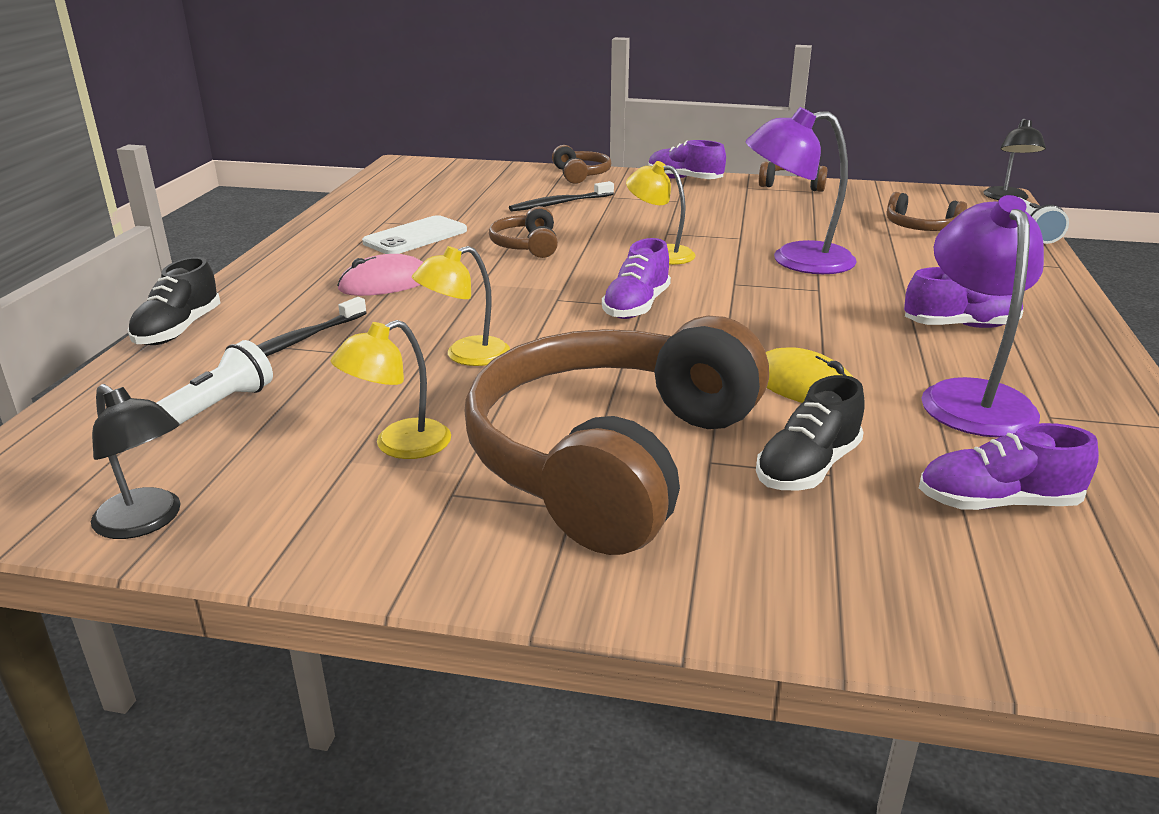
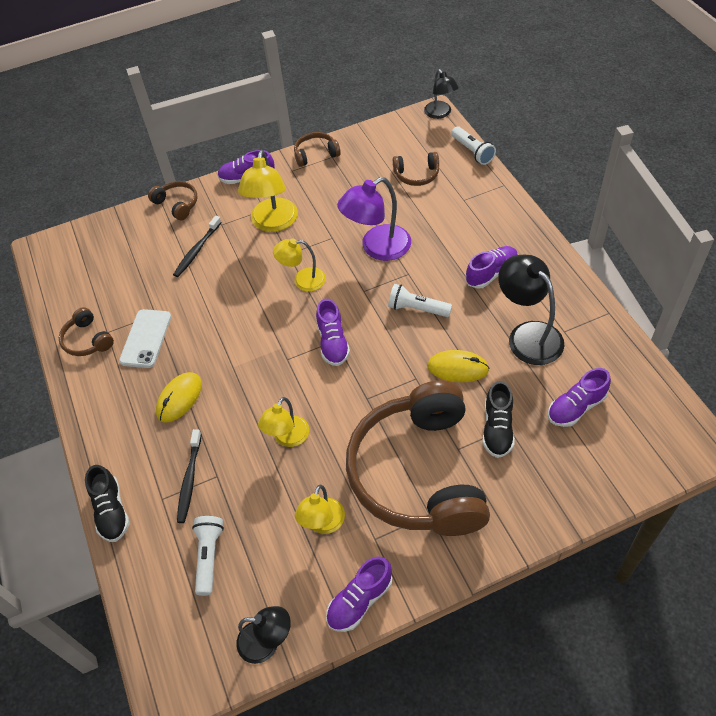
camera: 30 degrees left, 25 degrees up
pink mouse [337,254,423,296] -> yellow mouse [156,372,202,423]
brown headphones [489,206,558,258] -> brown headphones moved to [59,307,114,356]
purple lamp [921,195,1044,438] -> black lamp [498,255,564,365]
none -> yellow lamp [238,150,298,232]
none -> purple shoe [326,556,392,632]
none -> white flashlight [388,284,452,317]

